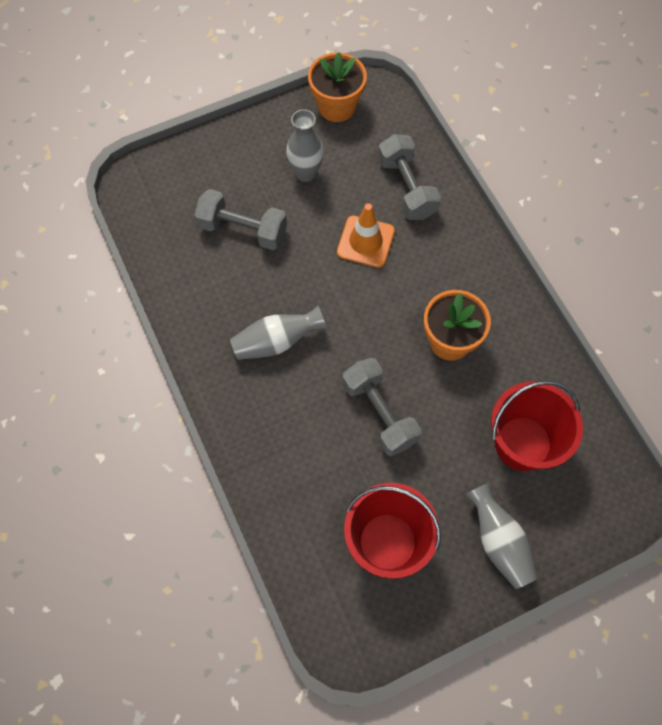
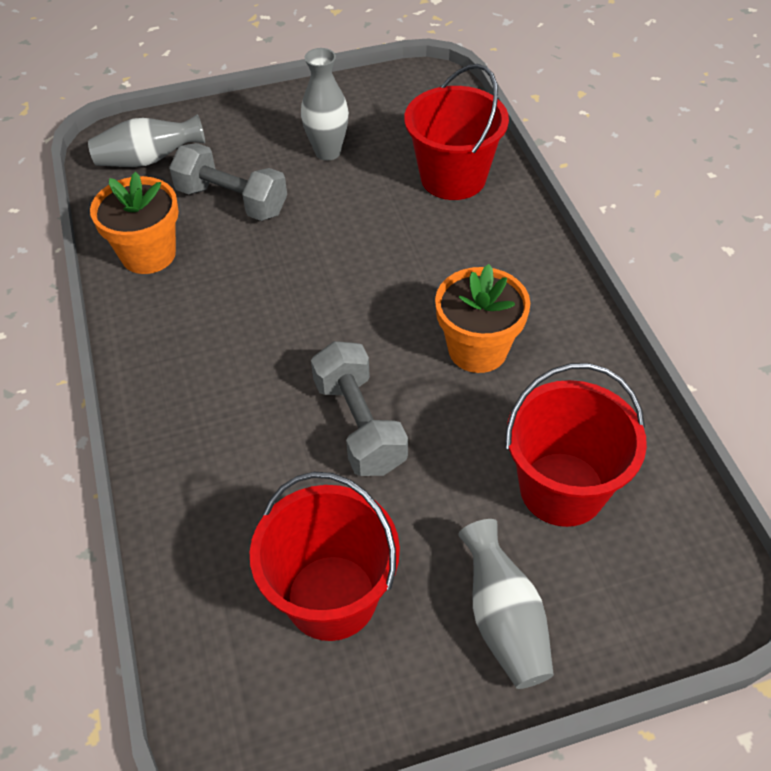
camera: 10 degrees right, 15 degrees down
grey vase [230,306,327,360] -> grey vase moved to [88,114,205,167]
orange flower pot [308,52,367,122] -> orange flower pot moved to [90,172,179,274]
orange traffic cone [337,203,395,268] -> none
grey dumbbell [378,134,441,220] -> red bucket [404,64,509,200]

